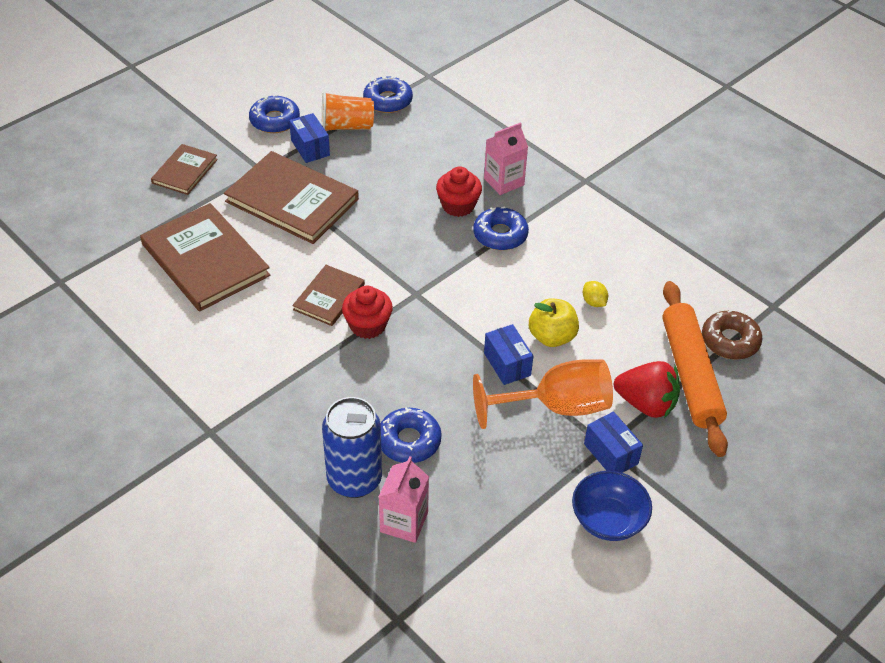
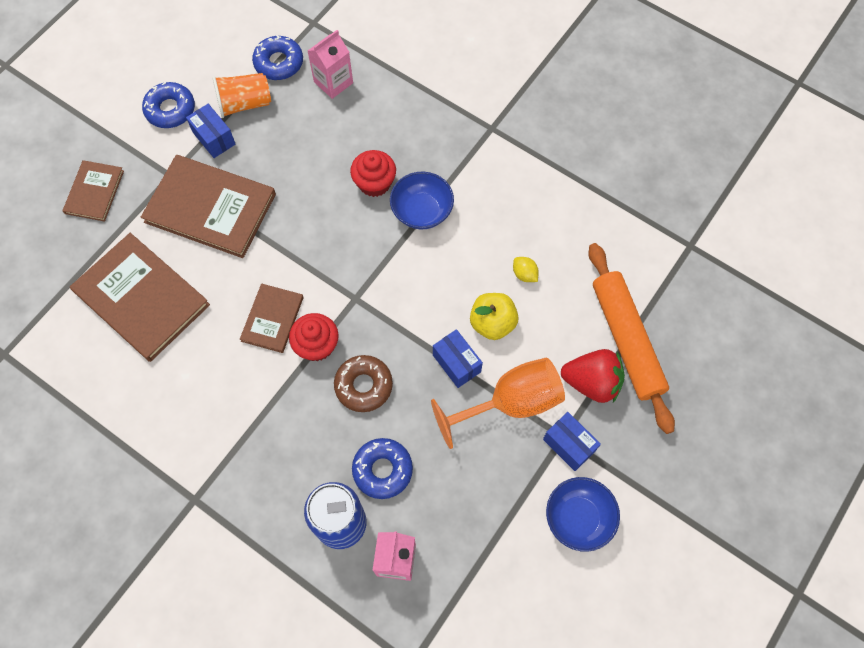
camera: 10 degrees left, 20 degrees up
blue donut [473,206,529,250] -> blue bowl [390,172,454,230]
pink carton [484,122,528,195] -> pink carton moved to [308,30,353,99]
brown donut [702,310,762,360] -> brown donut moved to [334,355,393,412]

